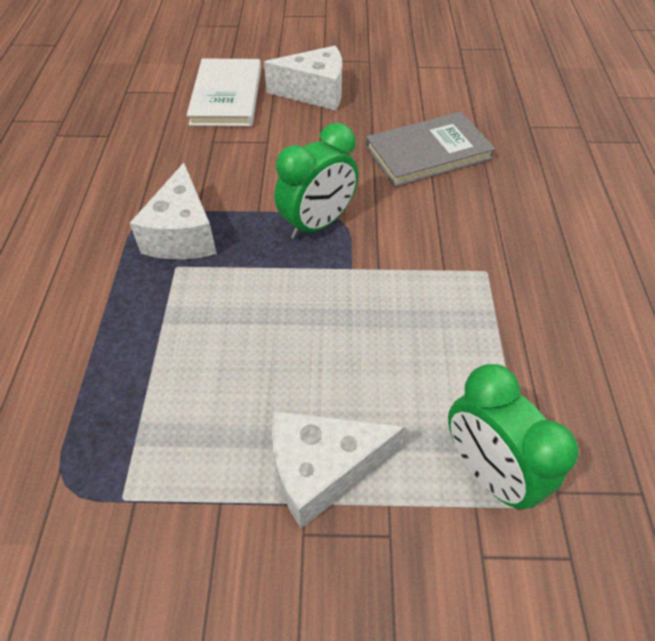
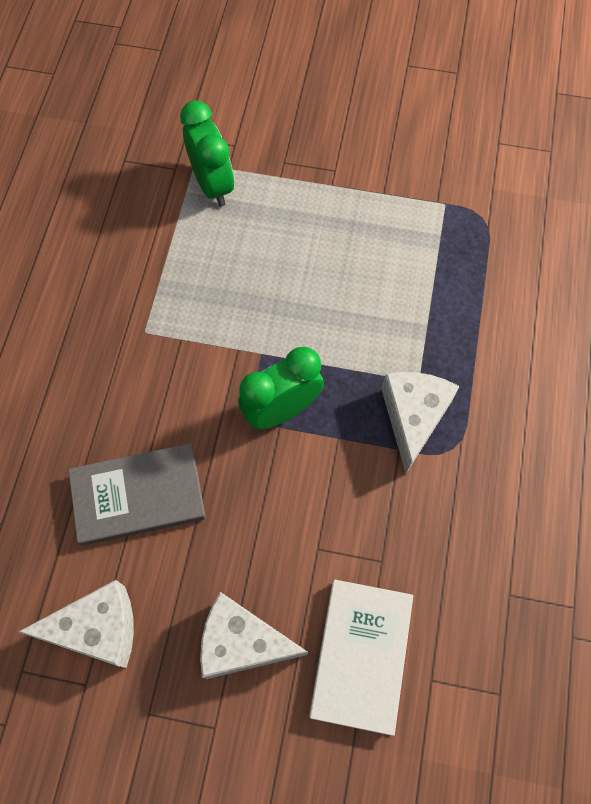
camera: 170 degrees left, 15 degrees up
white cheese [272,411,405,529] -> white cheese moved to [18,580,134,668]

